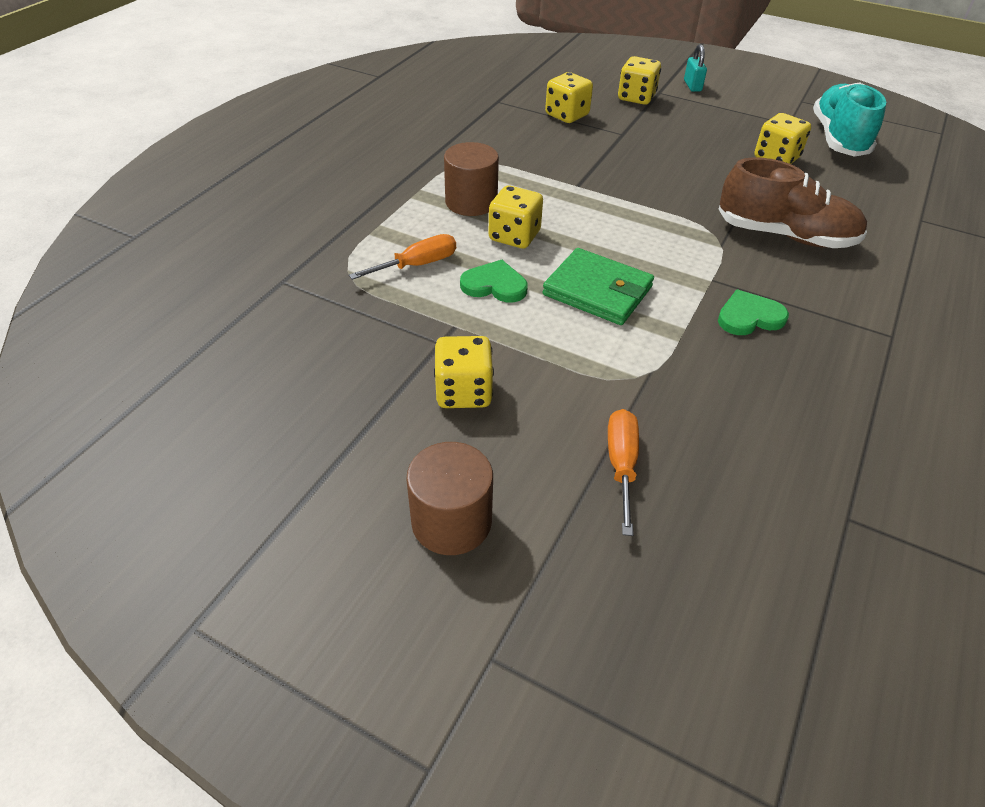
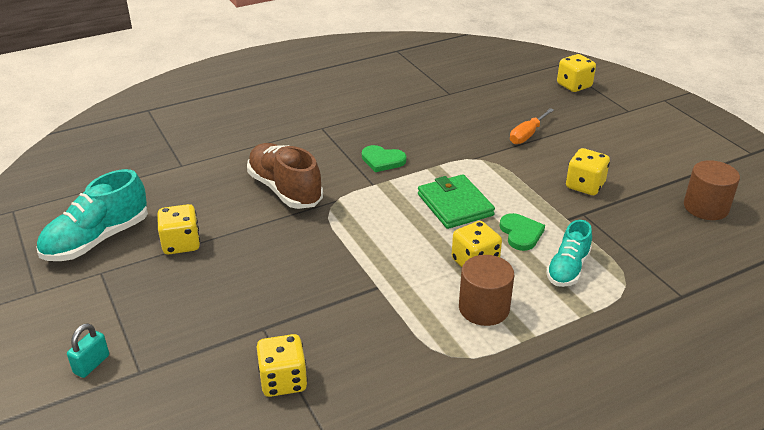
camera: 145 degrees left, 10 degrees down
orange screwdriver [349,234,456,280] -> turquoise shoe [546,220,592,287]
brown cylinder [406,442,493,555] -> brown cylinder moved to [684,160,740,220]
green heart [460,260,528,303] -> green heart turned 150 degrees counterclockwise [500,213,545,251]
yellow dice [618,56,661,105] -> yellow dice moved to [557,54,596,92]

